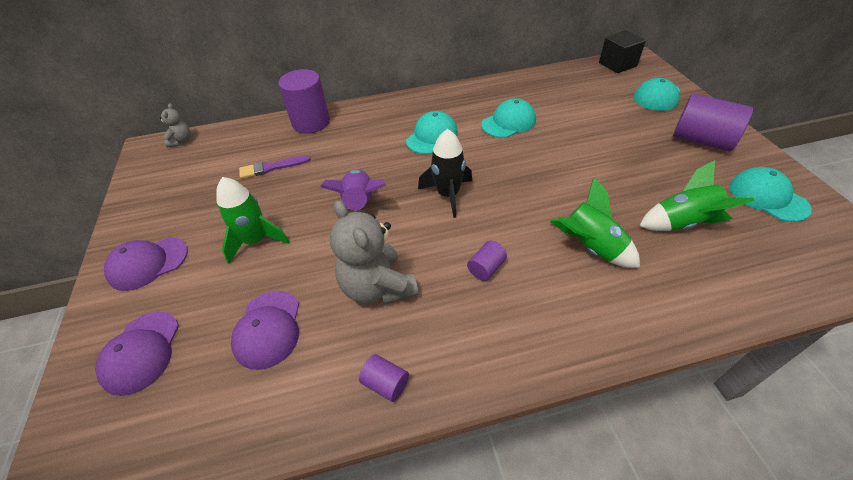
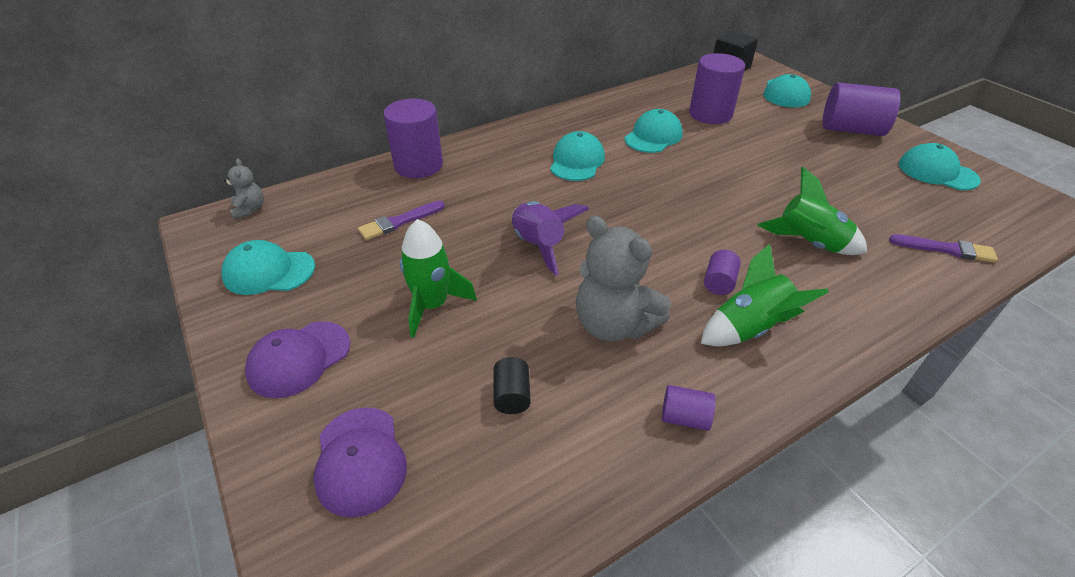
camera: 20 degrees left, 5 degrees down
purple cap [231,291,299,370] -> black cylinder [494,357,531,414]
black rocket [418,129,472,218] -> none
green rocket [639,160,754,231] -> green rocket moved to [701,244,829,346]
none -> turquoise cap [221,240,315,295]
none -> purple cylinder [689,53,745,124]
none -> purple brush [889,234,998,263]

